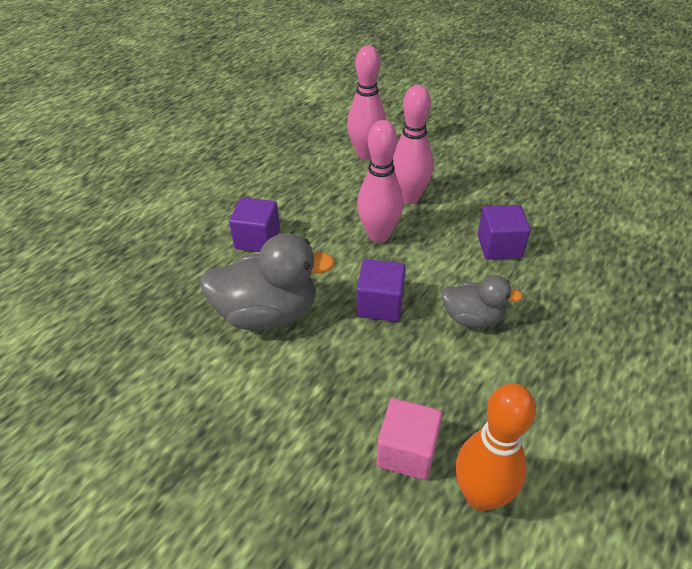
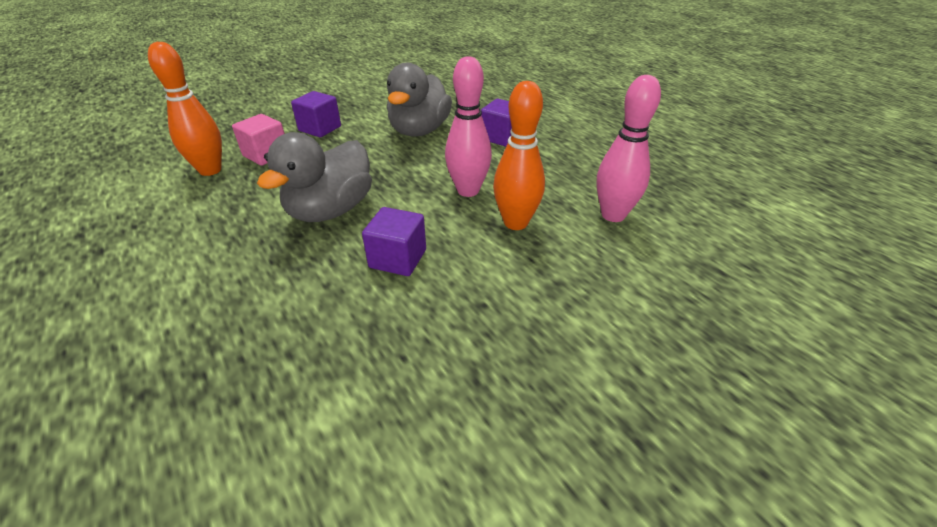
camera: 110 degrees right, 5 degrees down
purple cube [357,259,406,322] -> purple cube moved to [291,91,341,137]
pink bowling pin [393,85,434,204] -> orange bowling pin [493,81,545,230]
grey duck [441,275,523,328] -> grey duck [257,132,372,222], size x1.70

